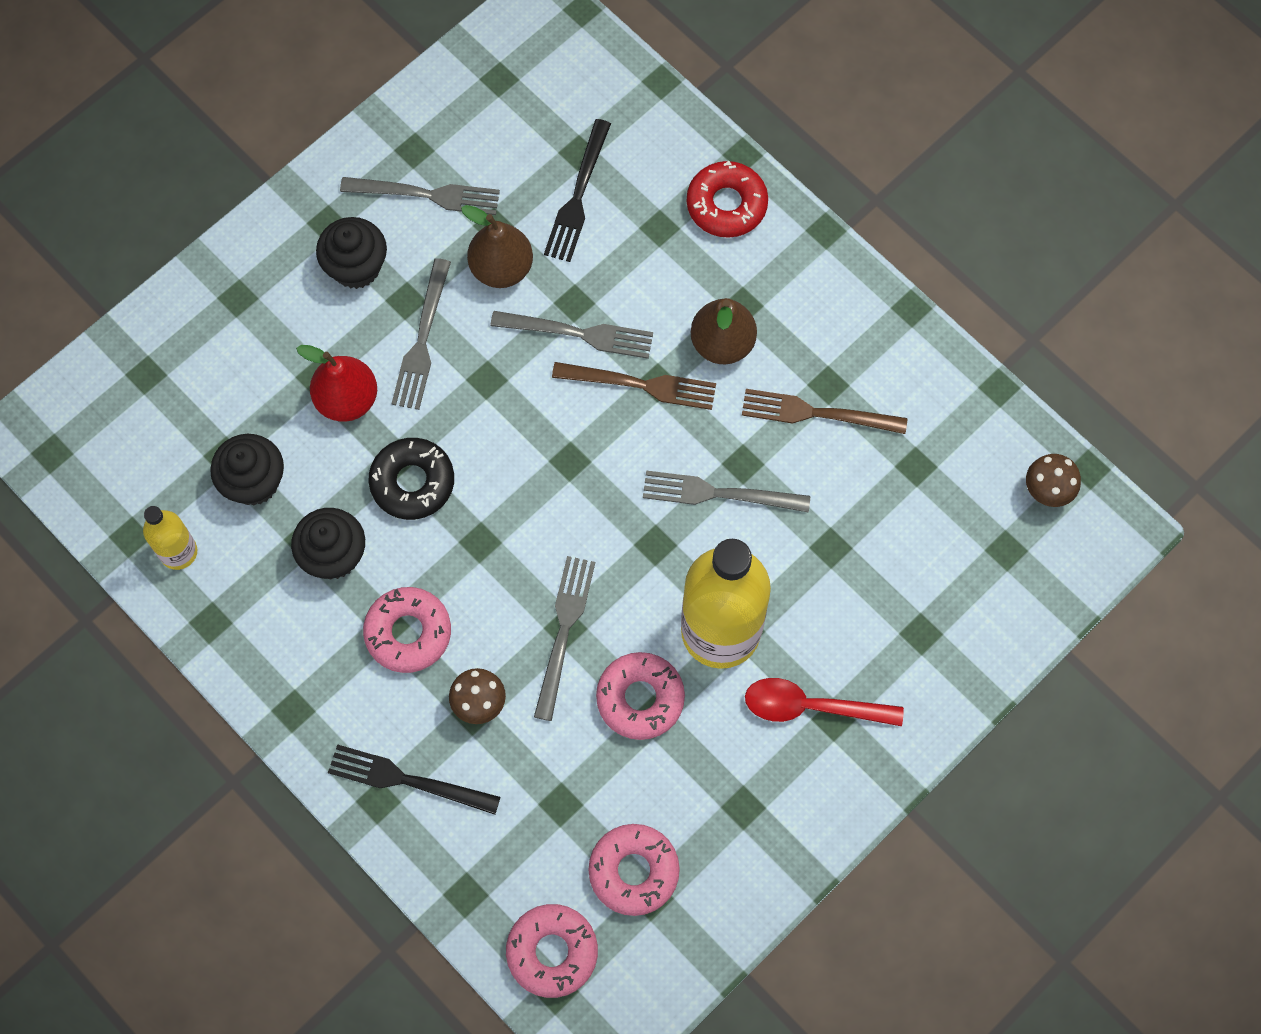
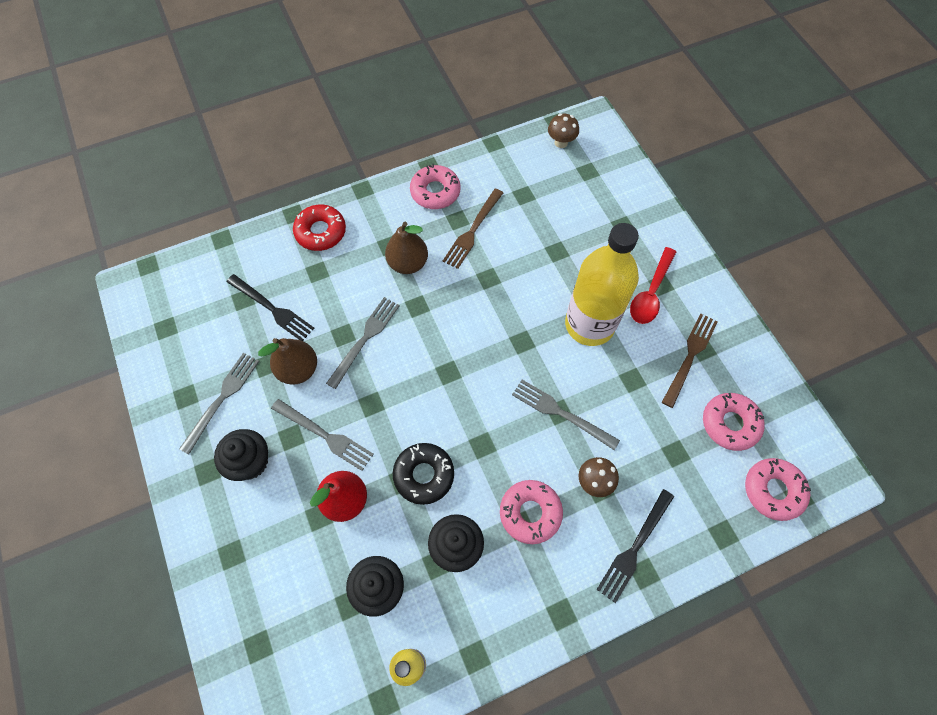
camera: 70 degrees left, 5 degrees down
brown fork [552,362,716,410] -> brown fork moved to [662,313,718,408]
pink donut [596,652,685,740] -> pink donut moved to [410,164,460,209]
grey fork [643,470,810,513] -> none

